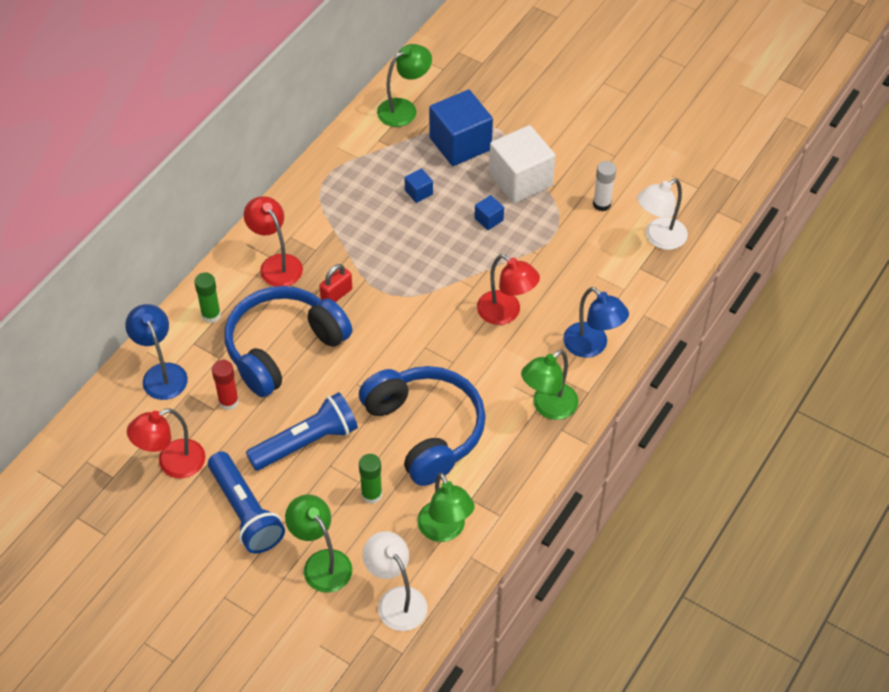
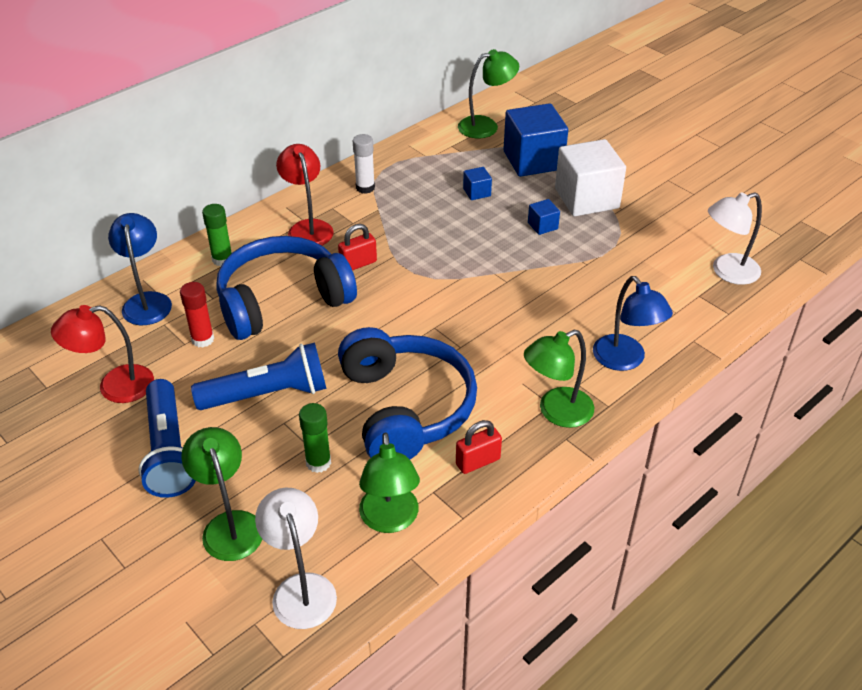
camera: 15 degrees right, 10 degrees down
red lamp [477,254,540,325] -> none
white glue stick [593,161,616,211] -> white glue stick moved to [353,134,375,194]
none -> red padlock [456,420,502,474]

